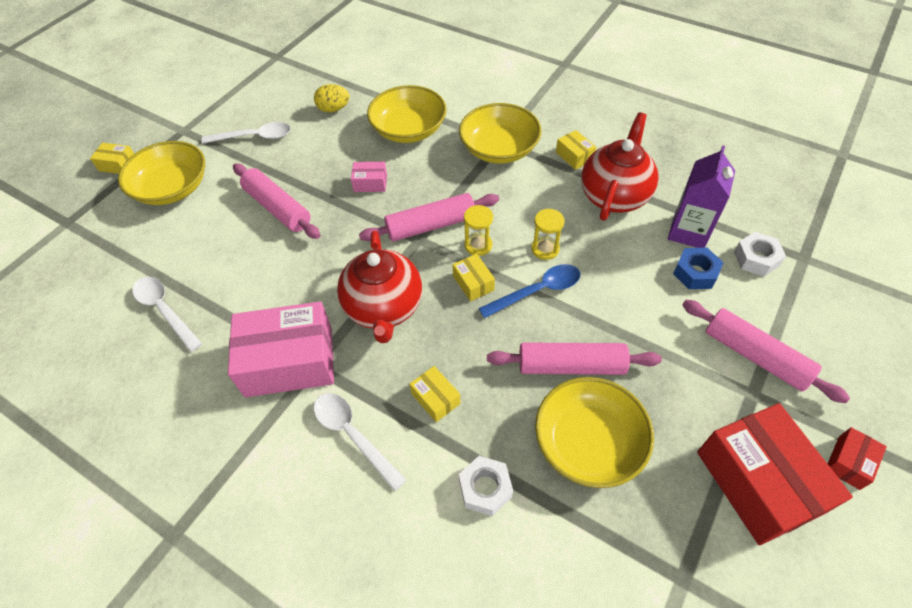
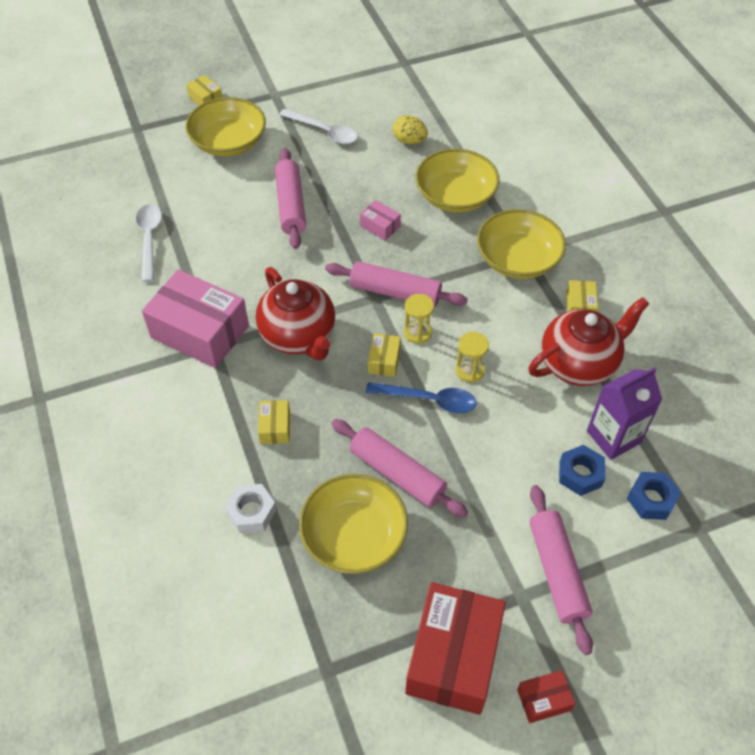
camera: 35 degrees right, 0 degrees up
white spoon [314,393,406,491] -> none
red teapot [337,231,422,343] -> red teapot turned 60 degrees counterclockwise [256,267,335,361]
white nut [734,232,786,276] -> blue nut [627,472,681,520]

